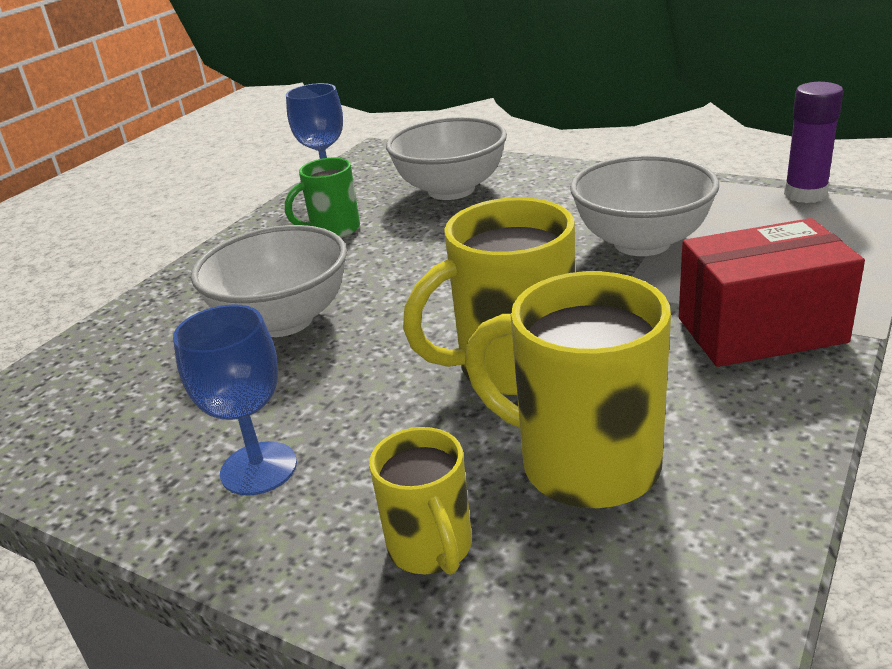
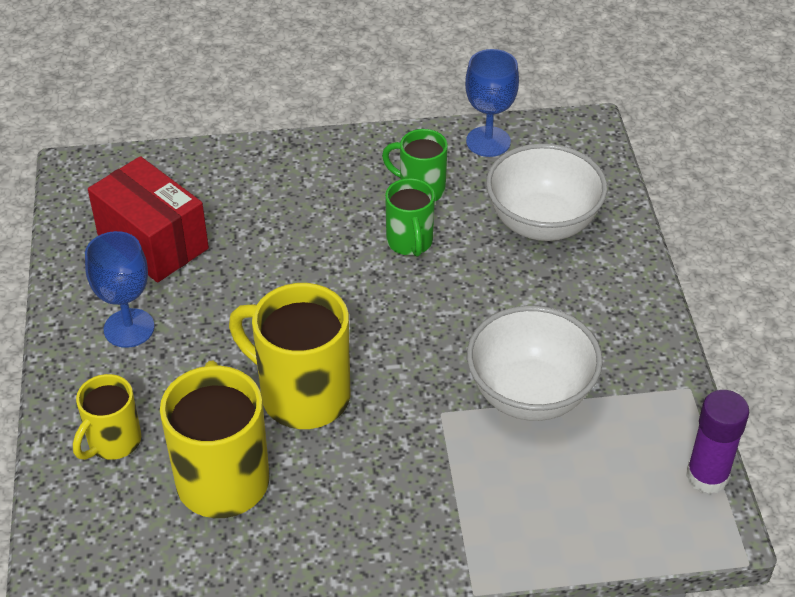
camera: 50 degrees right, 15 degrees up
white bowl [191,225,347,337] -> none
red box [679,218,865,367] -> red box moved to [88,156,209,283]
none -> green mug [385,178,435,257]

